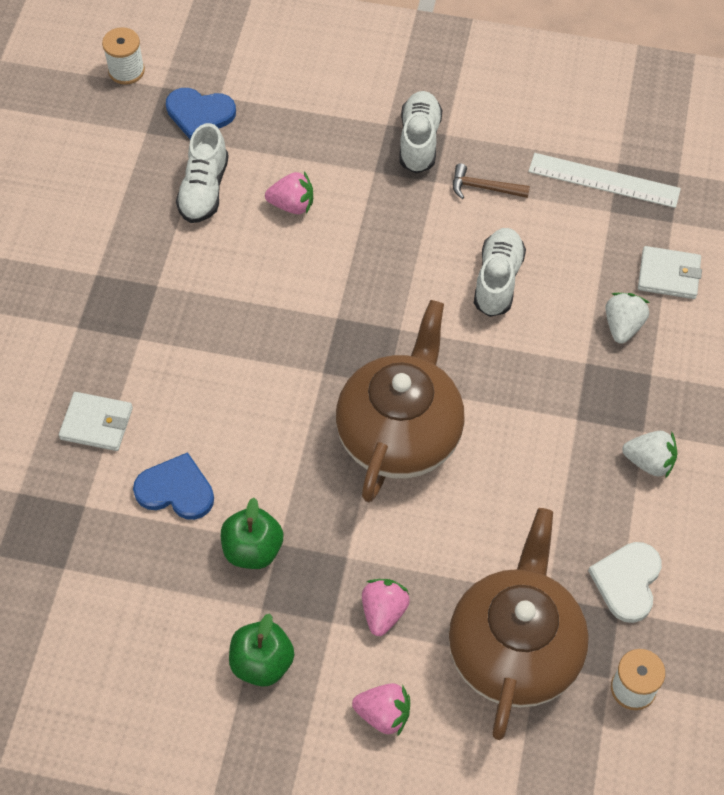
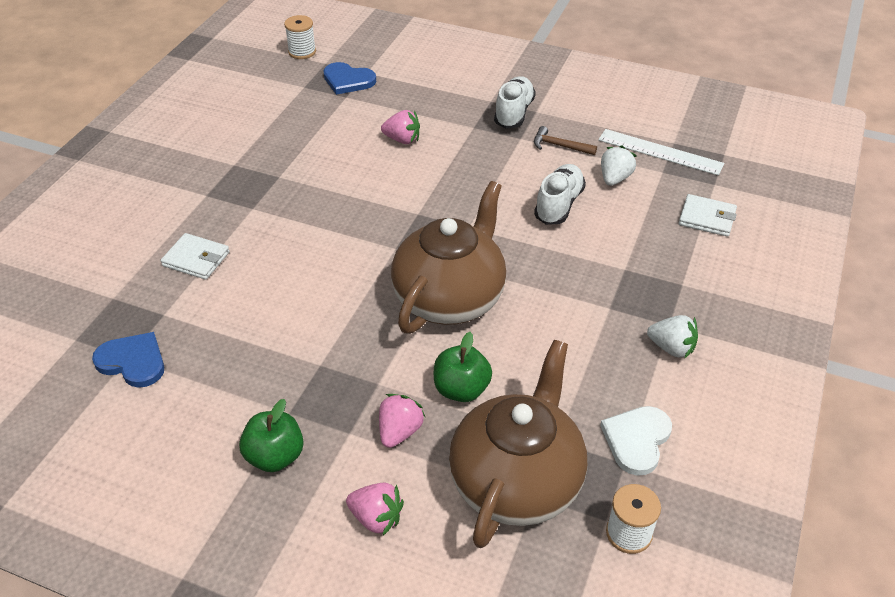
camera: 10 degrees right, 15 degrees down
blue heart [133,452,214,520] -> blue heart moved to [92,332,164,388]
white shoe [176,123,229,223] -> none
green apple [221,498,283,569] -> green apple moved to [434,332,492,402]
white strawberry [606,293,649,344] -> white strawberry moved to [601,146,637,186]

